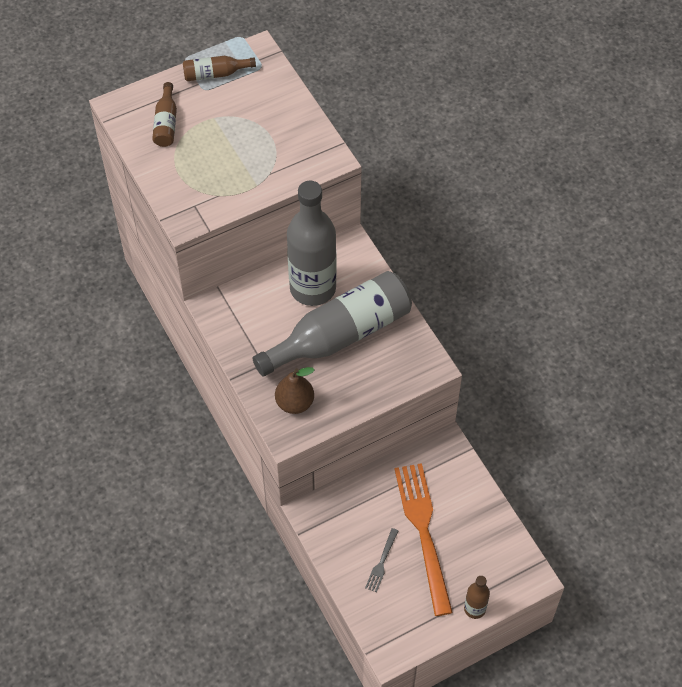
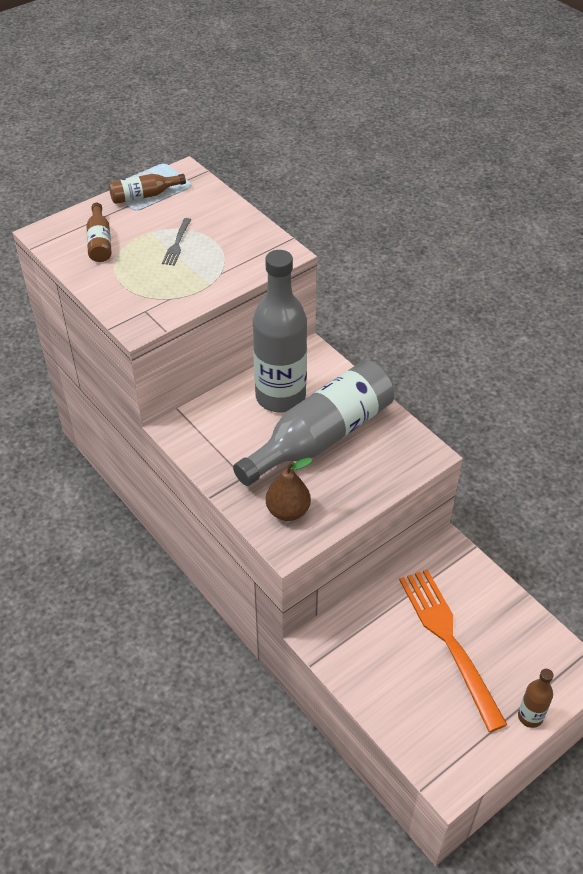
camera: 10 degrees left, 10 degrees down
grey fork [365,528,398,592] -> grey fork moved to [162,218,191,266]

